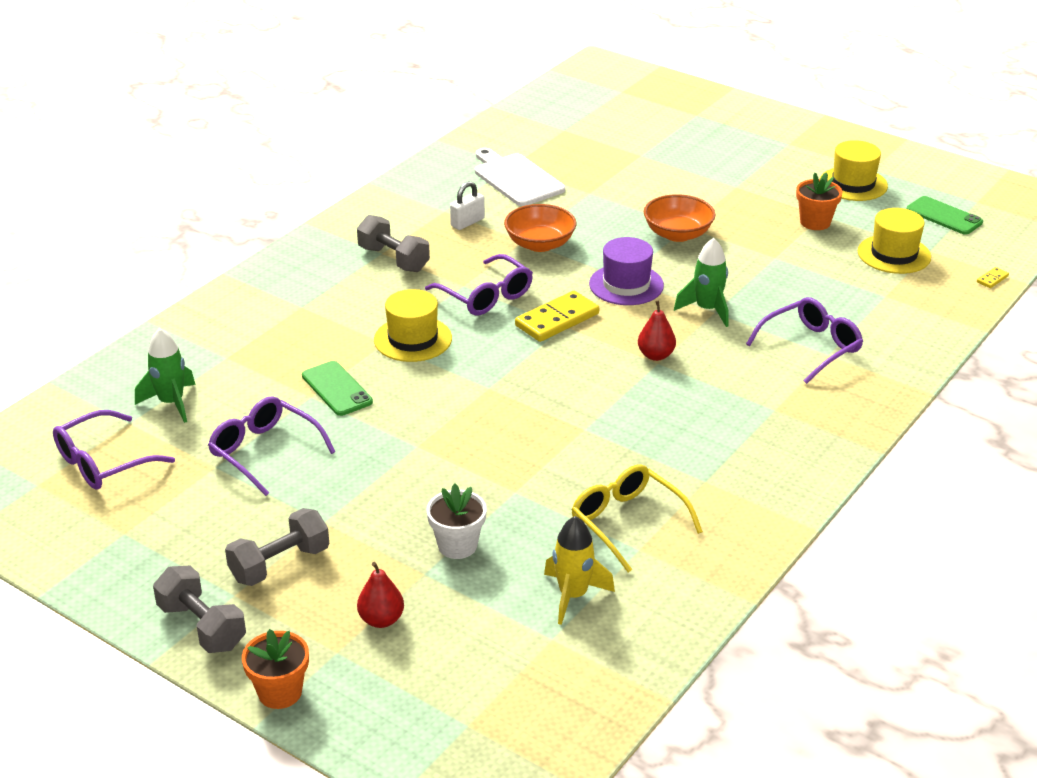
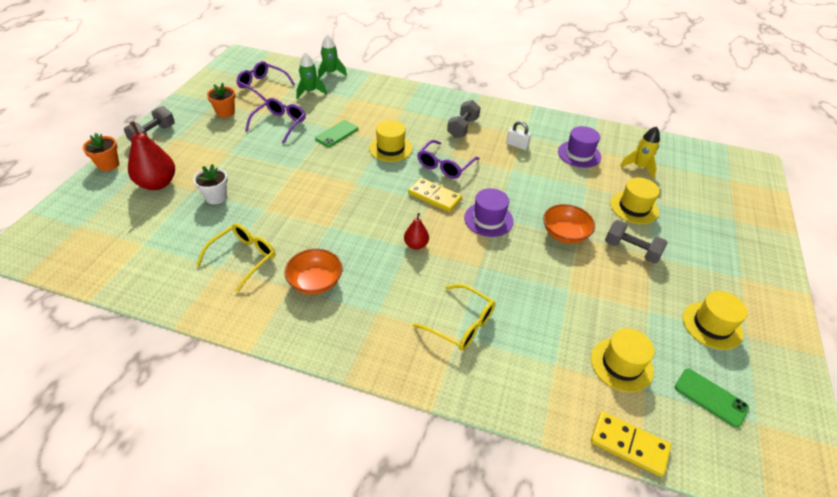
camera: 70 degrees right, 10 degrees up
grey dumbbell [225,508,329,586] -> grey dumbbell moved to [605,220,668,264]
red pear [357,562,404,628] -> red pear [128,121,175,190], size x1.85
white cutting board [475,148,565,206] -> purple hat [558,126,601,168]
orange bowl [504,204,576,252] -> orange bowl moved to [285,249,343,295]
yellow rocket [544,516,615,625] -> yellow rocket moved to [620,126,660,179]
green rocket [674,238,729,327] -> green rocket moved to [318,34,347,79]
purple glasses [746,297,863,384] -> yellow glasses [413,284,495,351]
orange flower pot [796,172,843,230] -> orange flower pot moved to [207,83,236,118]
green phone [907,196,983,235] -> green phone turned 75 degrees counterclockwise [675,368,749,428]
yellow domino [977,267,1009,288] -> yellow domino [591,412,671,477], size x2.32
none -> yellow hat [610,178,660,224]

